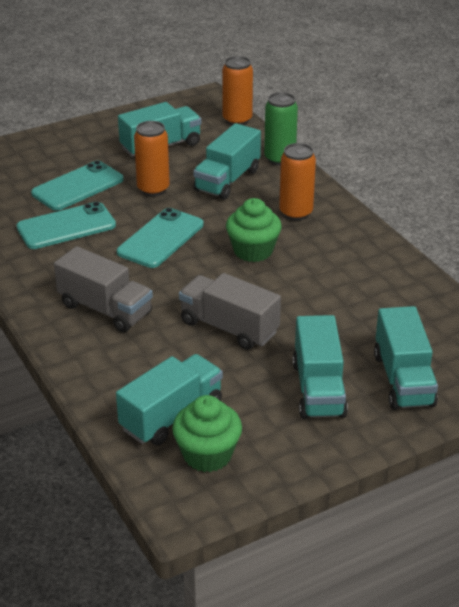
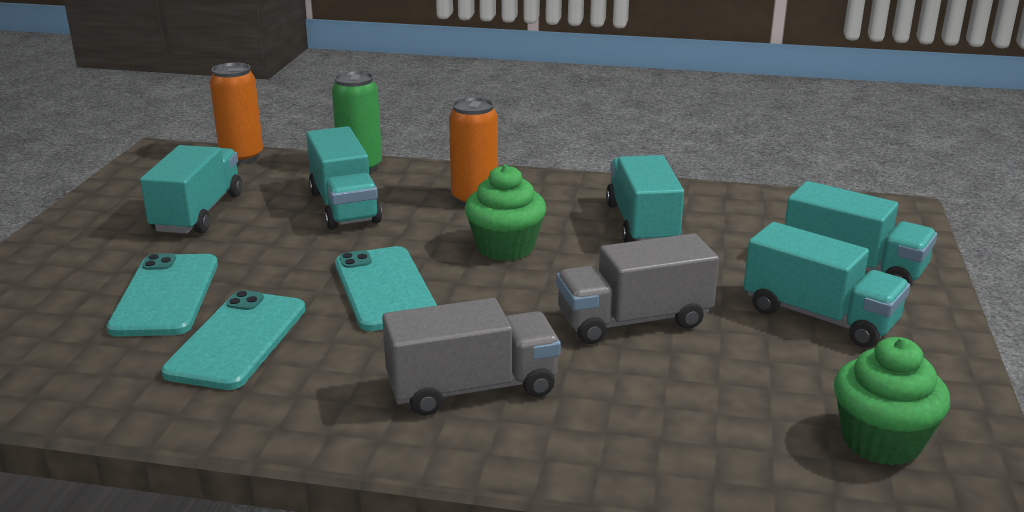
camera: 50 degrees left, 10 degrees down
turquoise truck [116,354,223,445] -> turquoise truck moved to [606,155,684,243]
orange can [134,121,170,196] -> none

